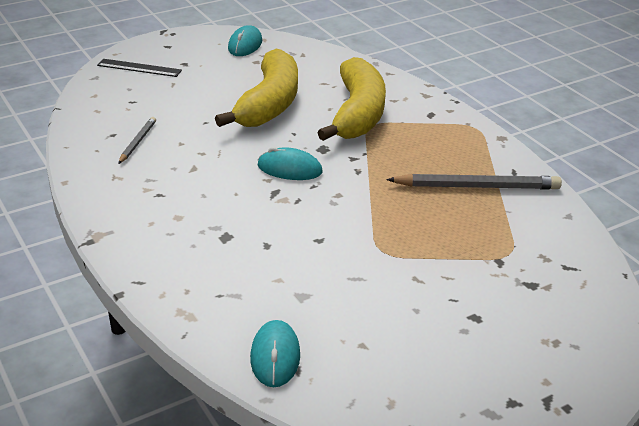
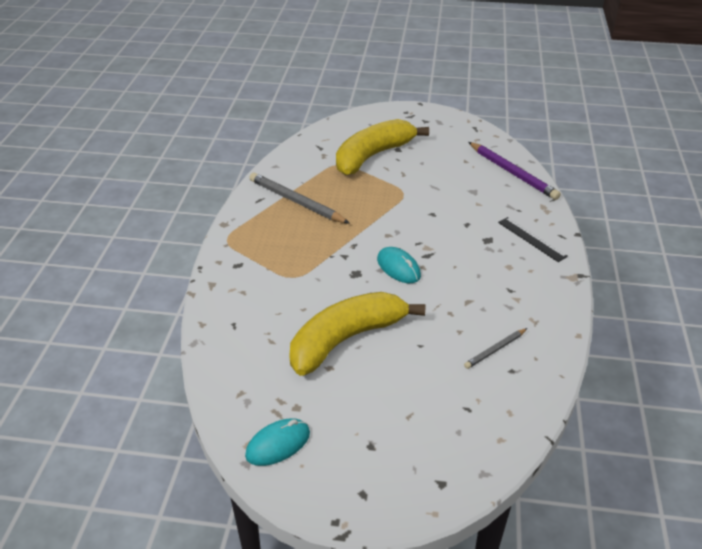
camera: 140 degrees left, 5 degrees up
black ruler [97,59,182,77] -> black ruler moved to [498,217,568,262]
turquoise mouse [250,320,300,387] -> purple pencil [469,142,561,200]
yellow banana [317,57,386,141] -> yellow banana moved to [336,119,429,175]

